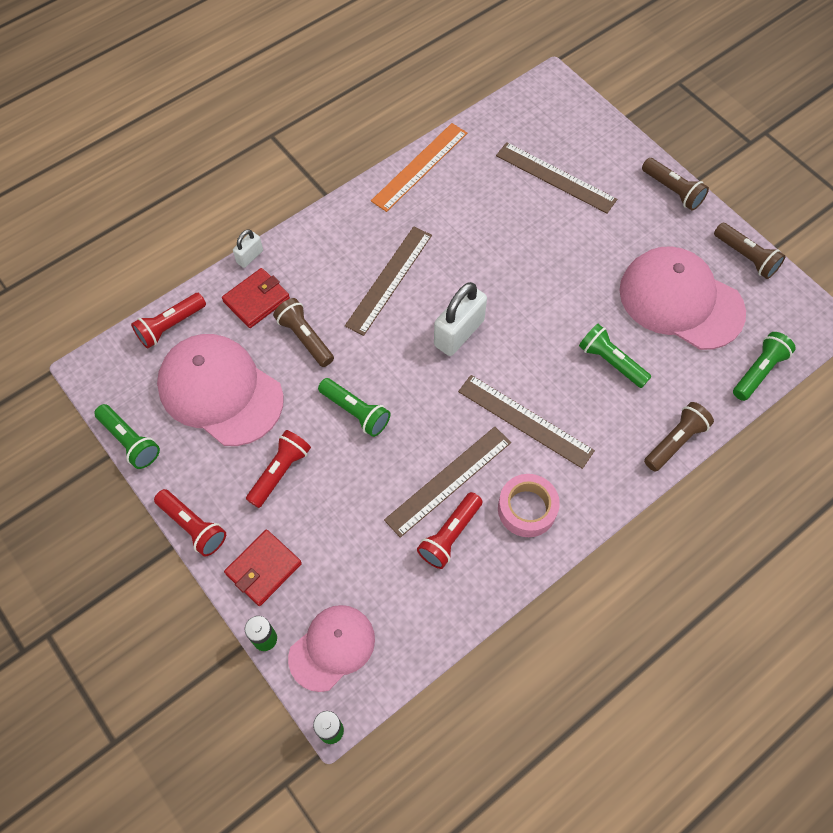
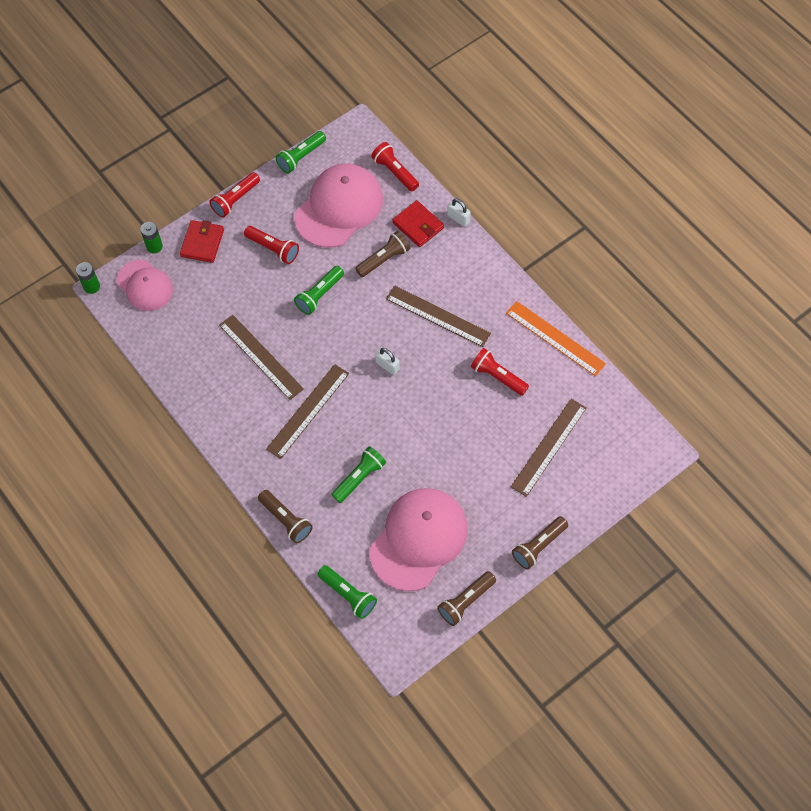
camera: 90 degrees right, 0 degrees up
red wallet [224,530,302,606] -> red wallet turned 60 degrees clockwise [180,220,224,263]
red flashlight [417,492,482,569] -> red flashlight moved to [471,348,529,396]
white padlock [434,282,487,356] -> white padlock [375,348,400,375], size x0.53
pink tape [498,474,560,537] -> none

